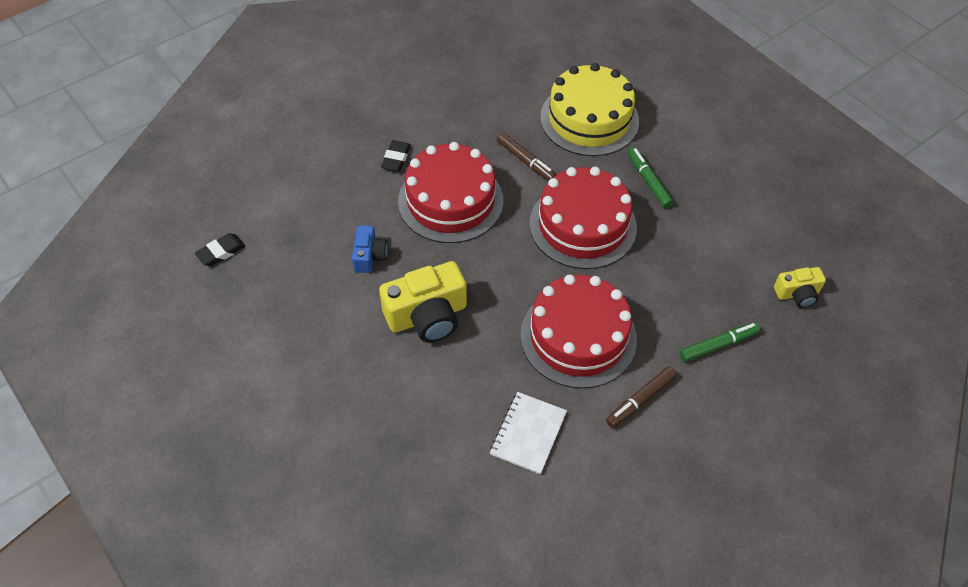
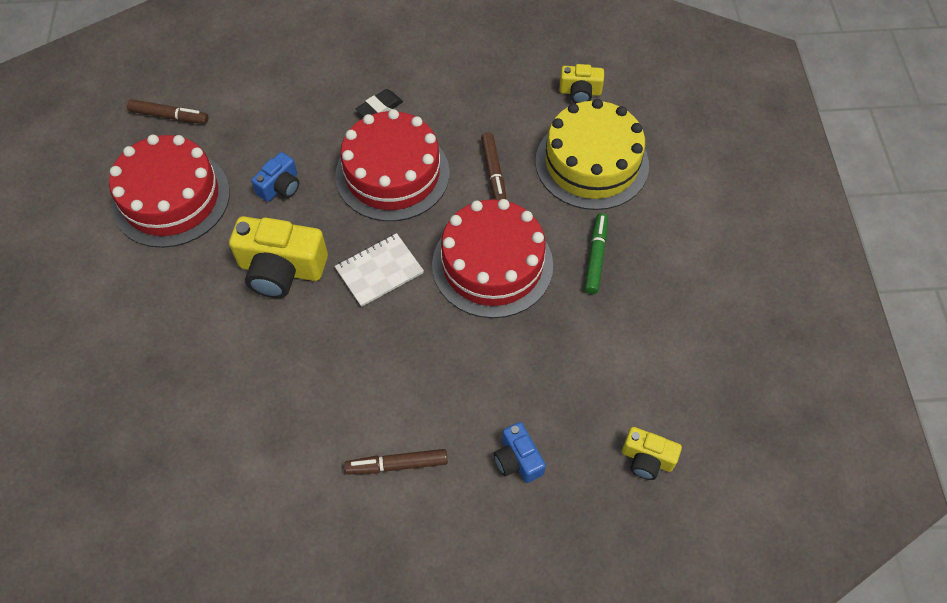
camera: 35 degrees right, 5 degrees up
black eraser [195,233,246,266] -> brown marker [127,99,208,124]
white notebook [490,392,567,474] -> white notebook moved to [335,233,424,307]
red cake [520,274,637,389] -> red cake moved to [109,135,230,248]
green marker [680,322,760,362] -> blue camera [494,422,546,483]
none -> yellow camera [559,64,604,103]

